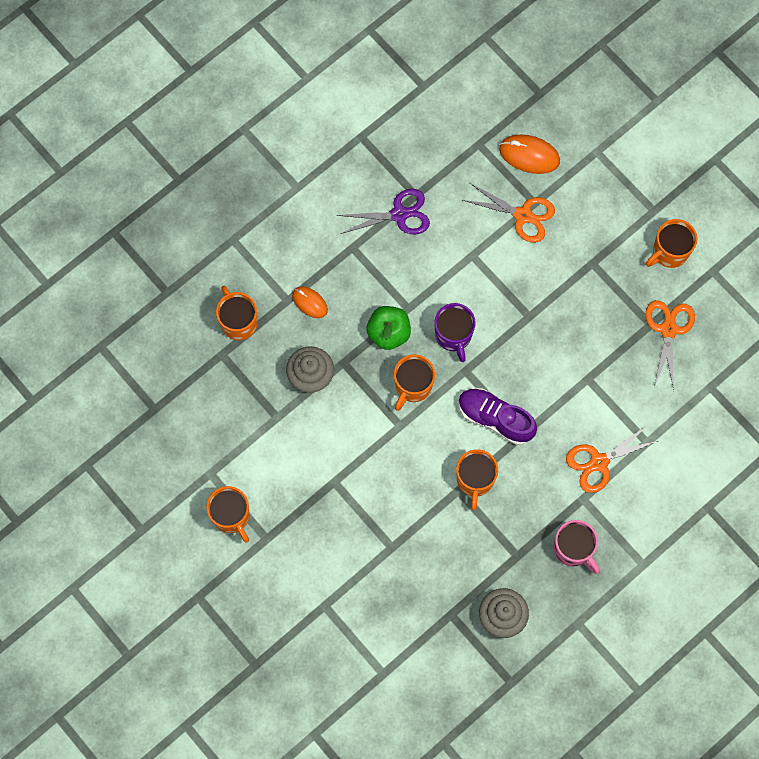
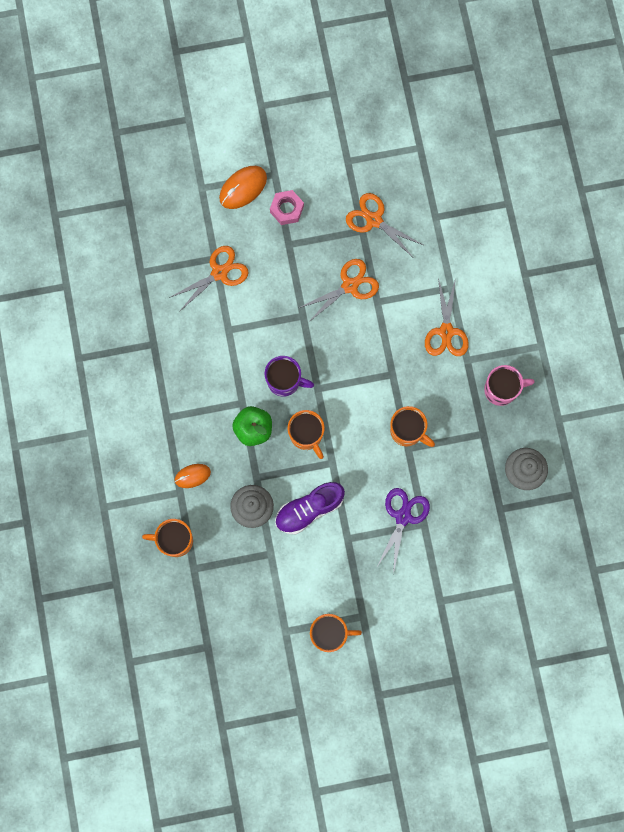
camera: 60 degrees left, 5 degrees up
purple scissors [336,189,430,235] -> purple scissors moved to [377,488,430,574]
purple shoe [458,388,537,445] -> purple shoe moved to [275,482,345,534]
orange mouse [499,135,560,174] -> orange mouse moved to [219,166,267,209]
orange mug [646,219,697,268] -> none
none -> pink nut [270,190,304,225]
none -> orange scissors [299,259,379,322]

